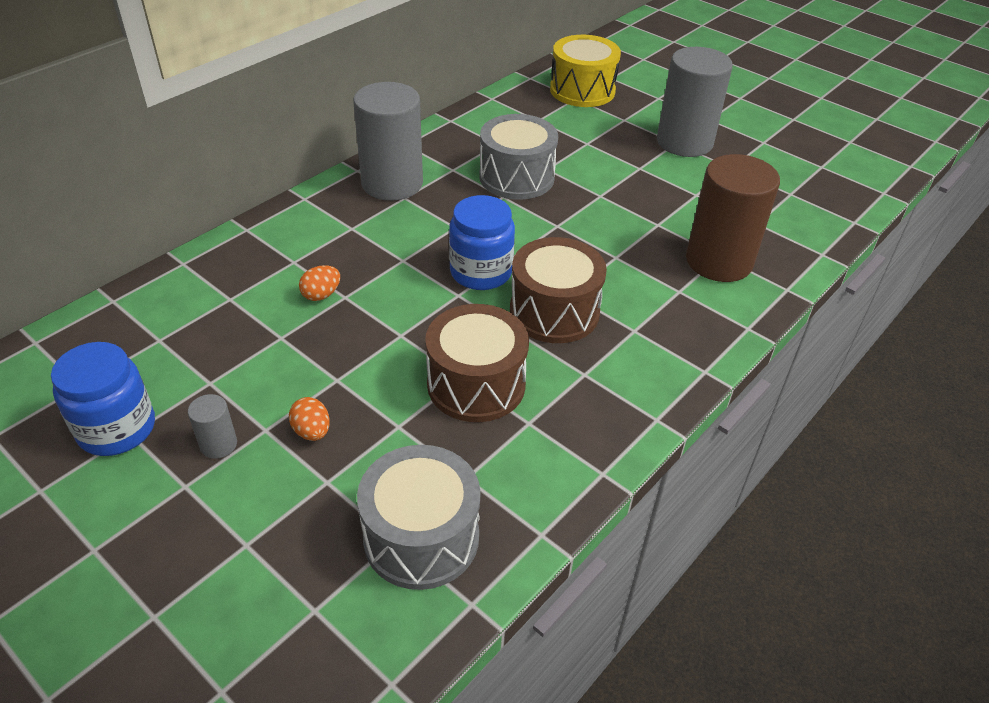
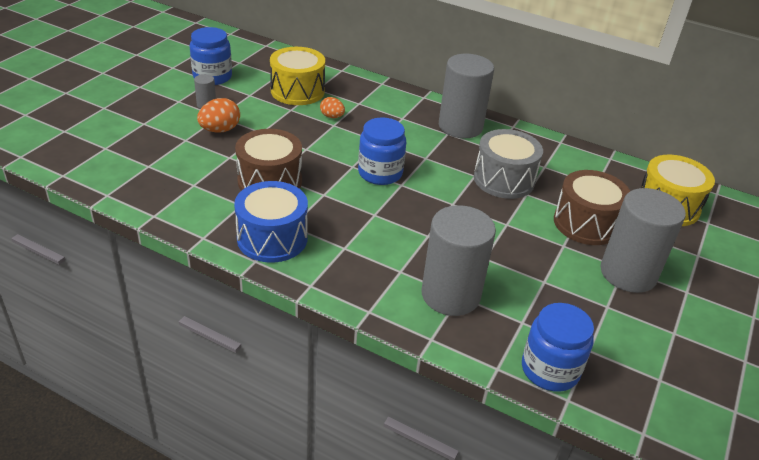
camera: 75 degrees right, 5 degrees down
orange egg [289,397,330,441] -> orange egg [197,98,240,133], size x1.56
grey drum [357,445,481,590] -> none
brown drum [510,237,607,343] -> brown drum moved to [554,170,630,245]
brown cylinder [686,154,780,282] -> grey cylinder [421,205,496,316]
none -> blue drum [234,181,308,262]
none -> yellow drum [270,47,325,105]
none -> blue jar [522,303,594,392]

